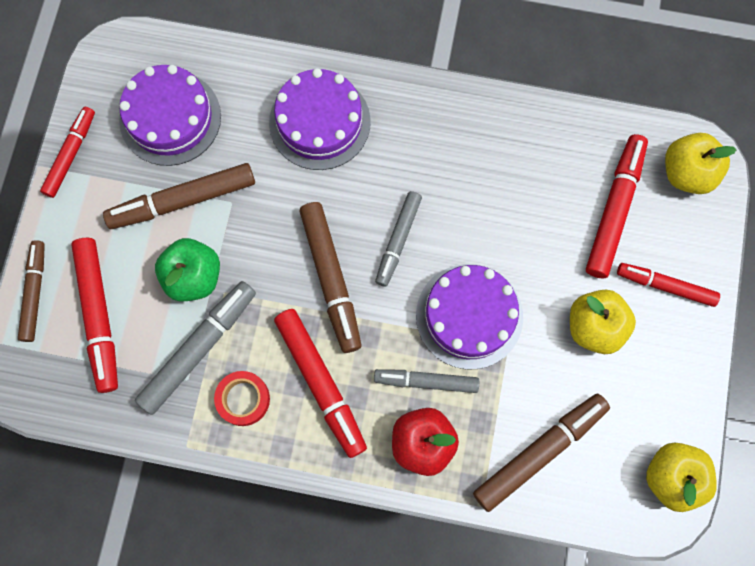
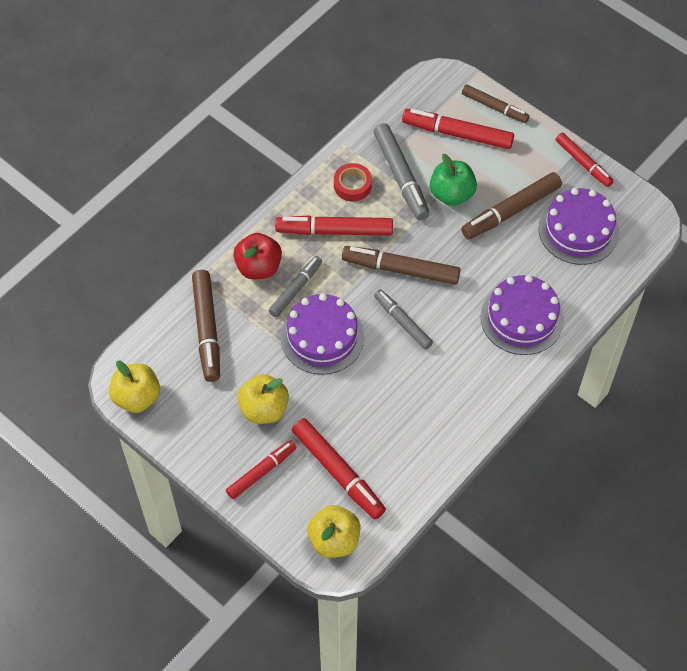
camera: 120 degrees right, 15 degrees down
brown marker [103,163,255,229] -> brown marker turned 135 degrees counterclockwise [461,172,562,239]

